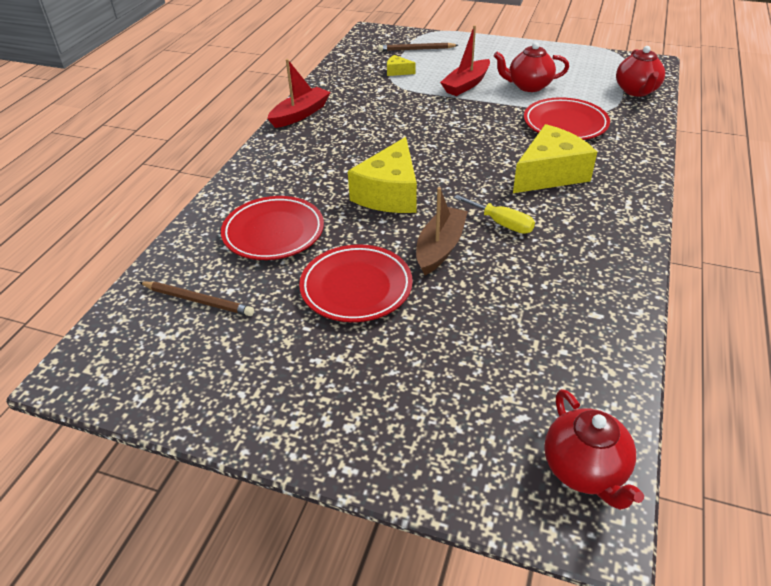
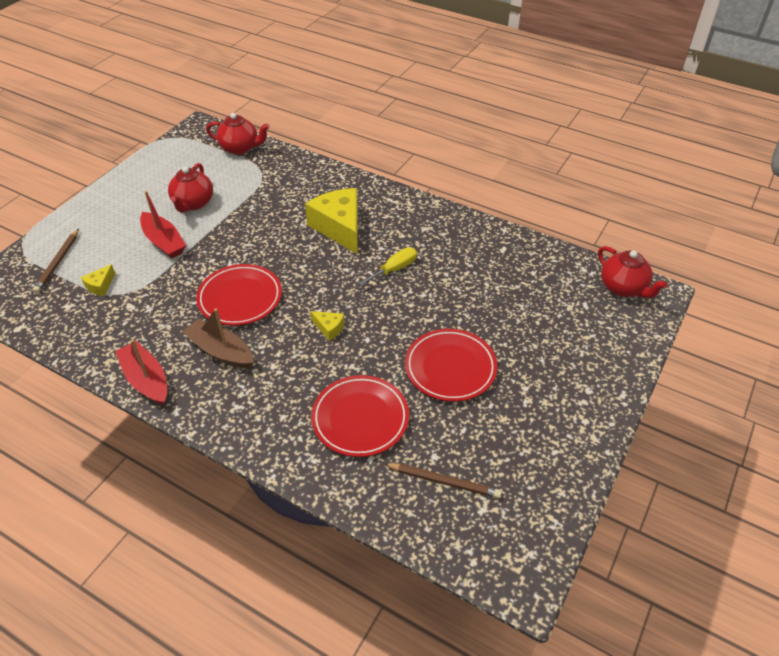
camera: 80 degrees left, 5 degrees up
brown pencil [139,282,254,316] -> brown pencil turned 75 degrees clockwise [384,463,502,498]
yellow cheese [348,137,417,213] -> yellow cheese [310,311,345,341], size x0.44
brown boat [416,187,468,276] -> brown boat moved to [183,308,254,368]
red plate [524,97,610,140] -> red plate moved to [196,264,282,326]
red teapot [544,389,644,510] -> red teapot turned 60 degrees clockwise [598,246,667,298]

